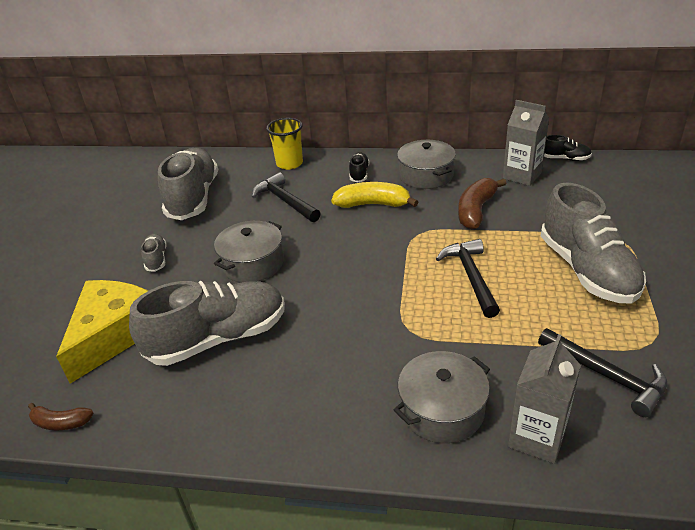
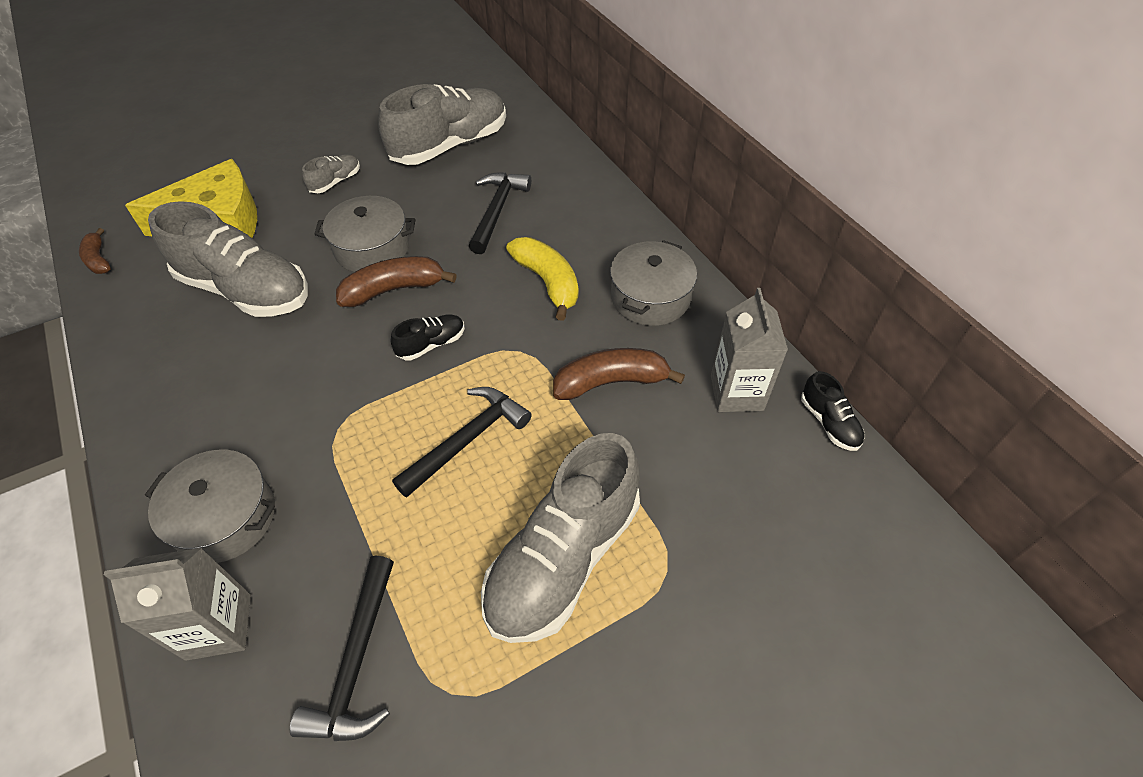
camera: 50 degrees right, 15 degrees up
yellow cup [266,118,303,170] -> none
black shoe [349,152,369,182] -> black shoe moved to [391,314,465,361]
none -> brown banana [336,256,457,307]

